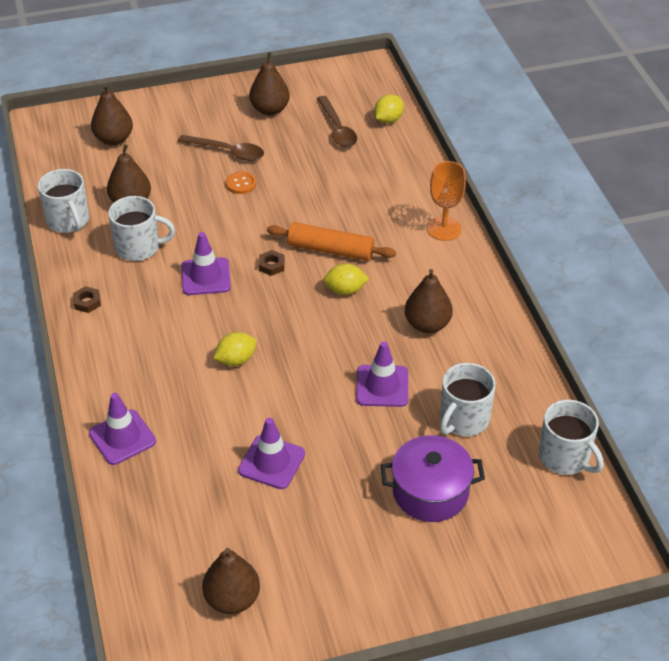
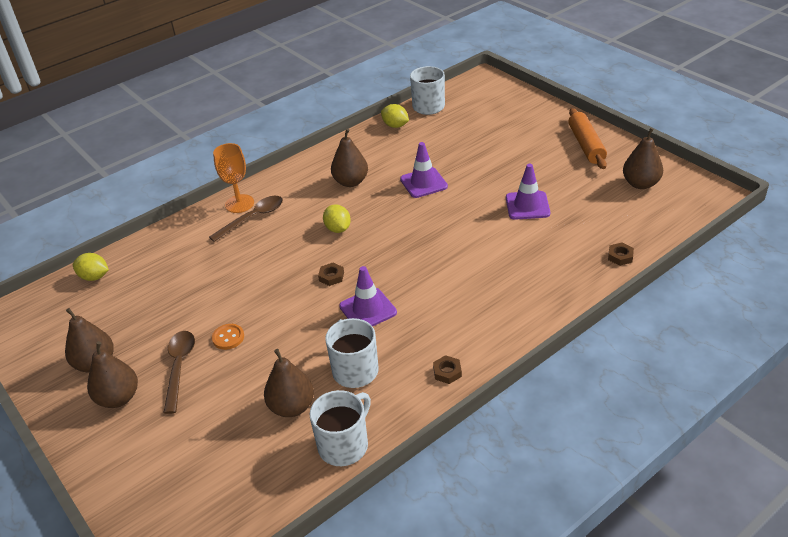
camera: 110 degrees left, 5 degrees down
purple traffic cone [89,393,156,465] -> none
brown pear [91,84,133,145] -> brown pear moved to [87,341,138,408]
yellow lemon [213,332,257,366] -> yellow lemon moved to [381,104,409,128]
orange rolling pin [267,222,396,261] -> orange rolling pin moved to [568,108,607,169]
brown spoon [317,96,357,147] -> brown spoon moved to [209,196,283,242]
purple pot [381,435,485,522] -> none
white mug [440,363,496,436] -> none
none -> brown nut [608,242,634,266]

